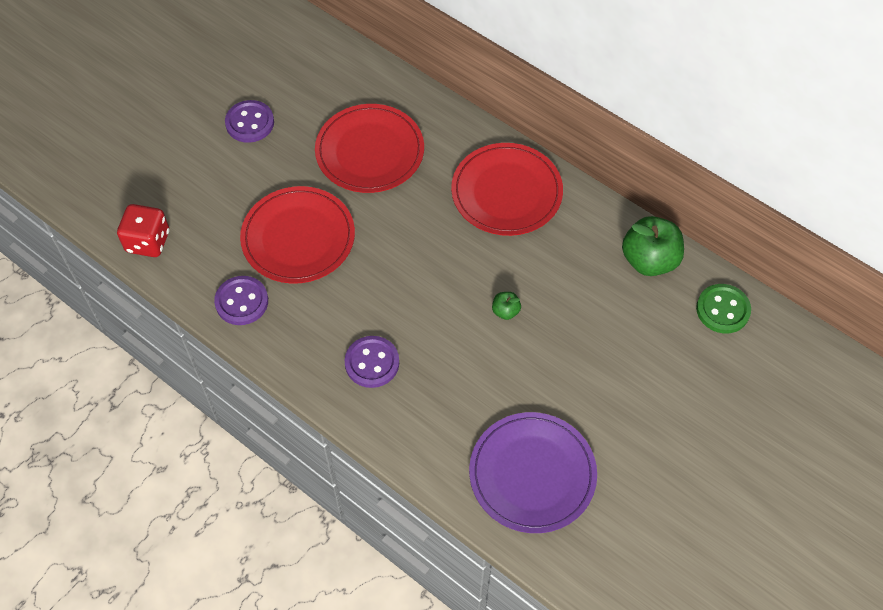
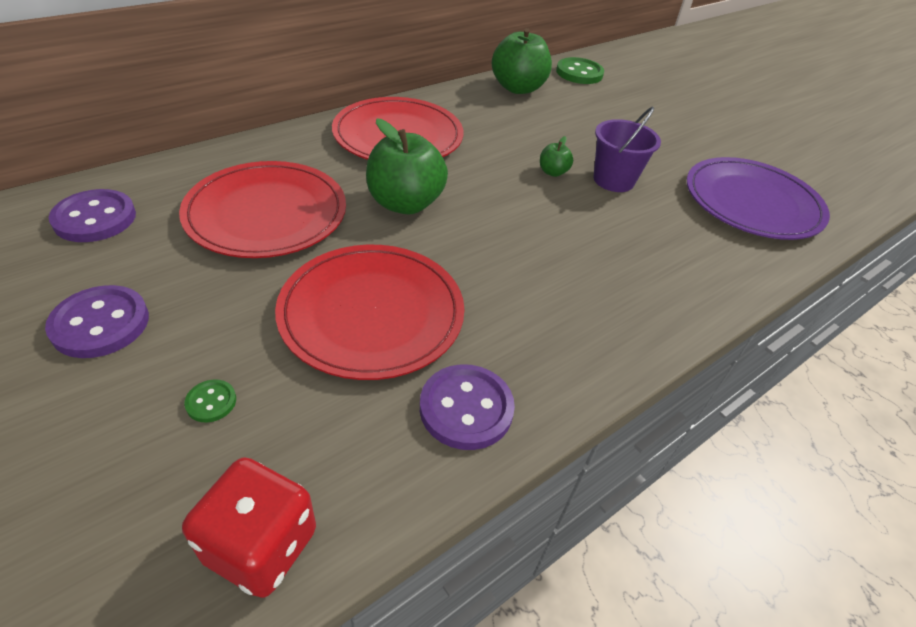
camera: 80 degrees left, 15 degrees down
purple button [345,336,399,388] -> purple button moved to [49,189,136,242]
none -> green button [184,379,236,422]
none -> green apple [366,118,448,214]
none -> purple bucket [594,106,661,192]

